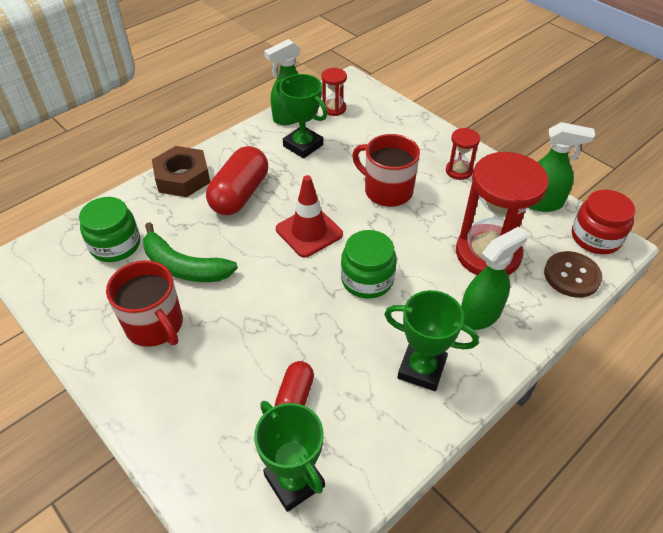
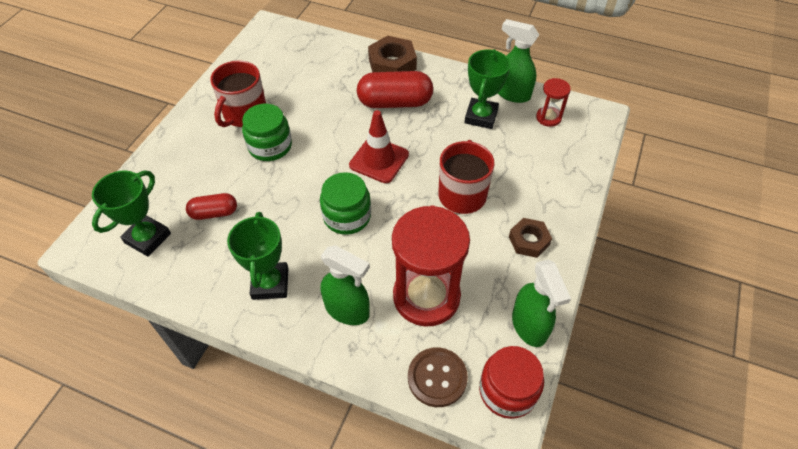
camera: 65 degrees right, 5 degrees up
green jar [79,197,140,262] -> green jar moved to [242,104,292,161]
green banana [143,222,238,282] -> none
red hourglass [446,128,480,180] -> brown nut [509,218,552,258]

